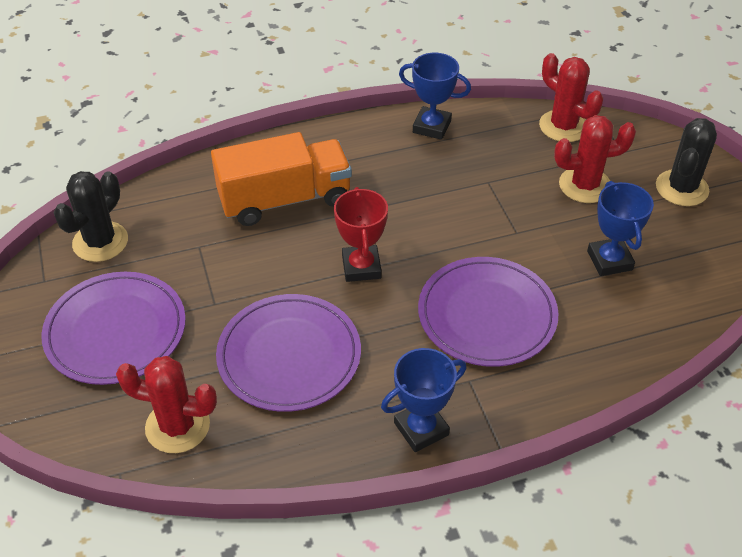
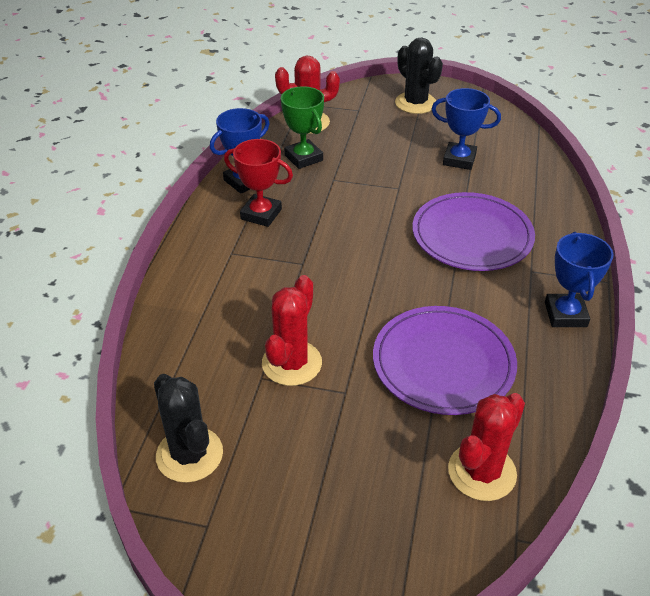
camera: 60 degrees left, 5 degrees down
purple plate [41,272,186,385] -> none
orange truck [211,132,352,226] -> none
red trophy [334,187,388,282] -> red trophy moved to [224,139,293,227]
red cactus [554,115,636,203] -> red cactus moved to [262,275,322,386]
none -> green trophy [281,86,324,169]

